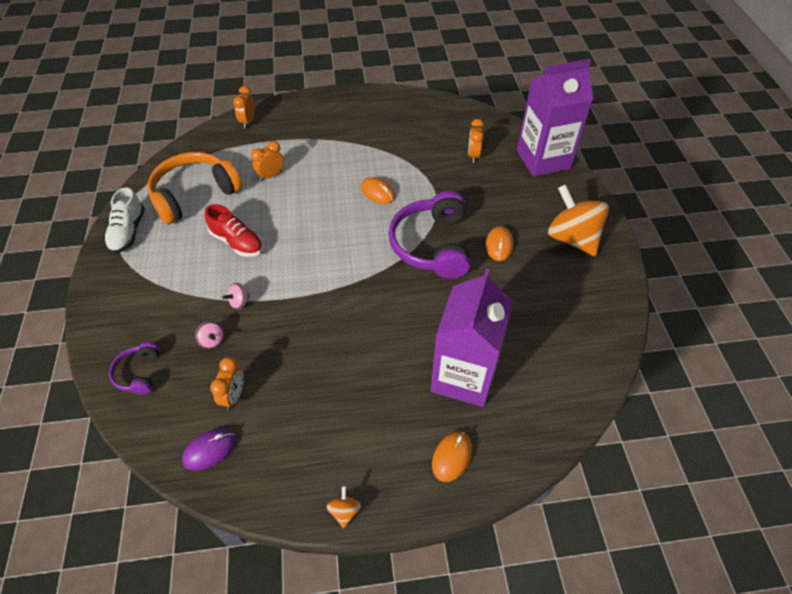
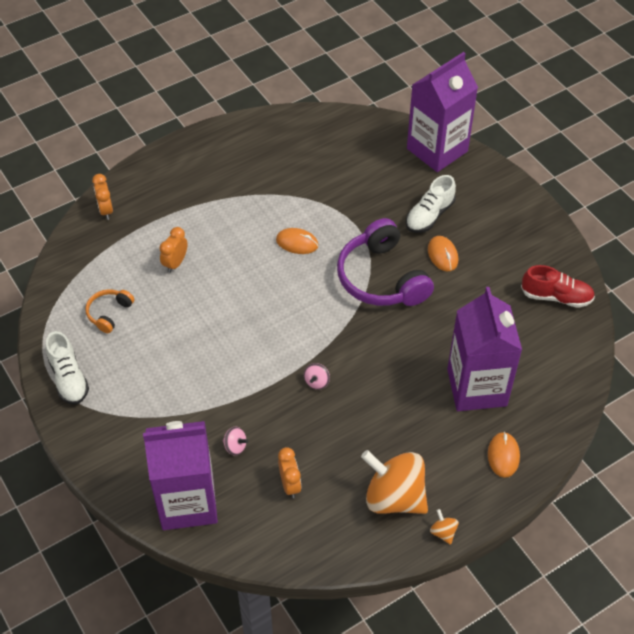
camera: 25 degrees left, 0 degrees up
purple headphones [109,342,160,395] -> purple carton [143,421,218,530]
orange headphones [147,152,242,225] -> orange headphones [85,289,134,333], size x0.49
purple mouse [182,429,236,471] -> none
red shoe [205,204,263,257] -> red shoe moved to [521,265,595,308]
pink spinning top [222,282,251,309] -> pink spinning top moved to [304,363,330,390]
orange clock [468,119,484,163] -> none
orange spinning top [548,184,609,256] -> orange spinning top moved to [361,450,428,514]
none -> white shoe [406,175,456,233]

